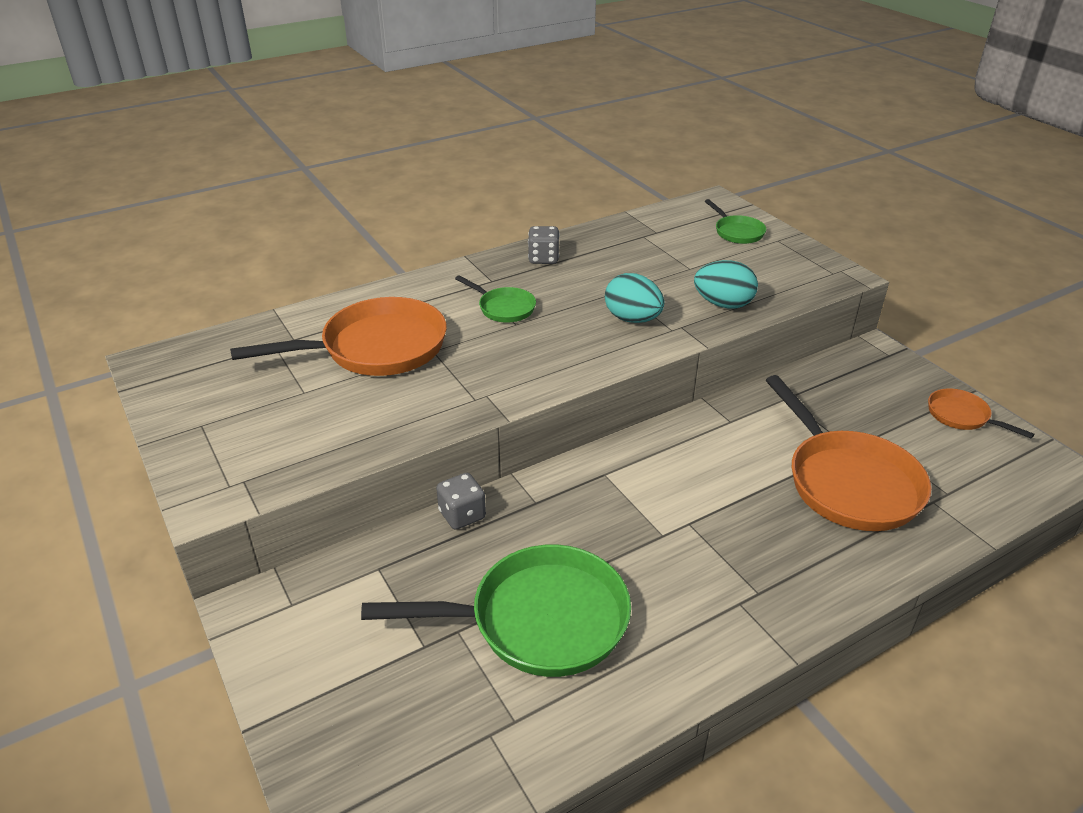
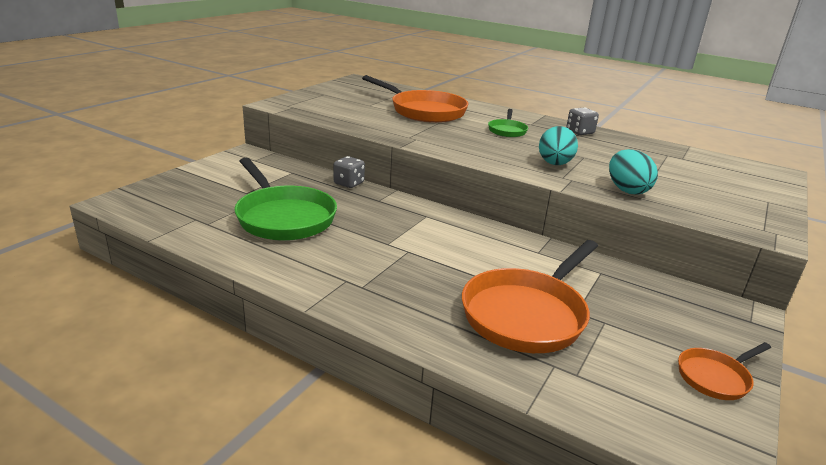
camera: 60 degrees right, 10 degrees down
green pan [705,199,766,244] -> none
orange pan [928,388,1034,438] -> orange pan turned 135 degrees counterclockwise [678,342,771,400]

